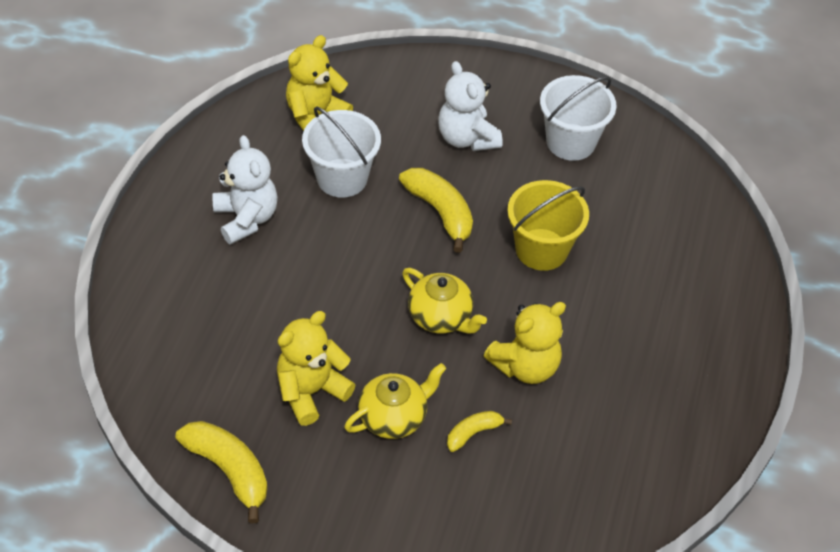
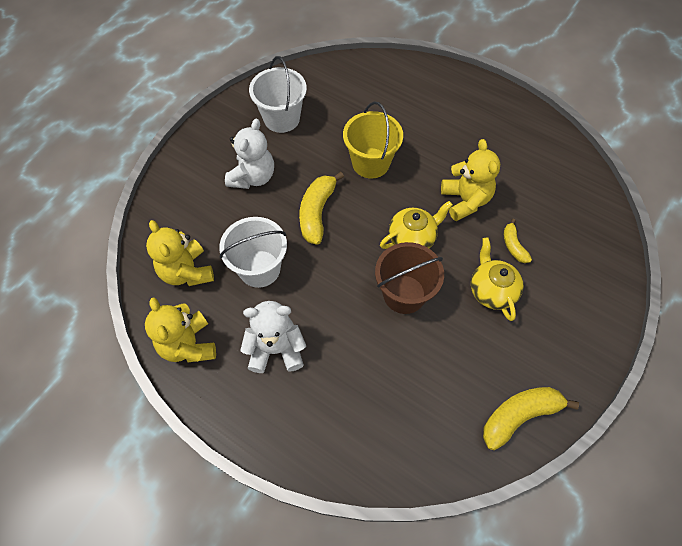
camera: 70 degrees left, 10 degrees up
yellow teddy bear [277,311,355,426] -> yellow teddy bear moved to [145,297,216,362]
yellow banana [399,168,473,253] -> yellow banana turned 60 degrees counterclockwise [299,172,344,245]
white teddy bear [438,61,503,151] -> white teddy bear turned 60 degrees counterclockwise [225,119,274,189]
none -> brown bucket [375,242,444,314]

